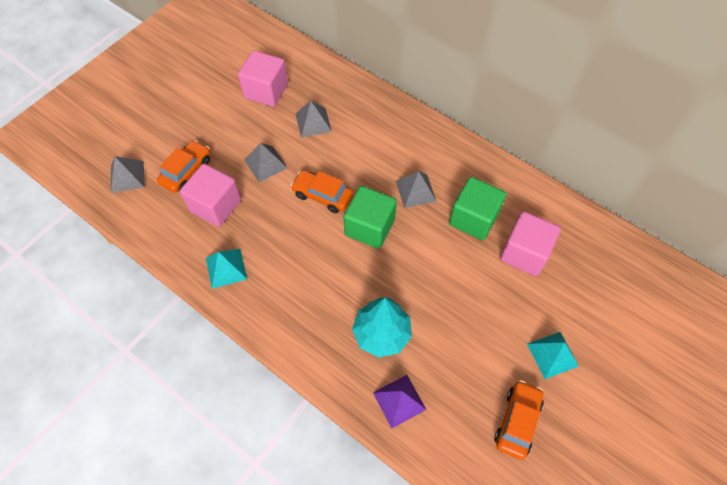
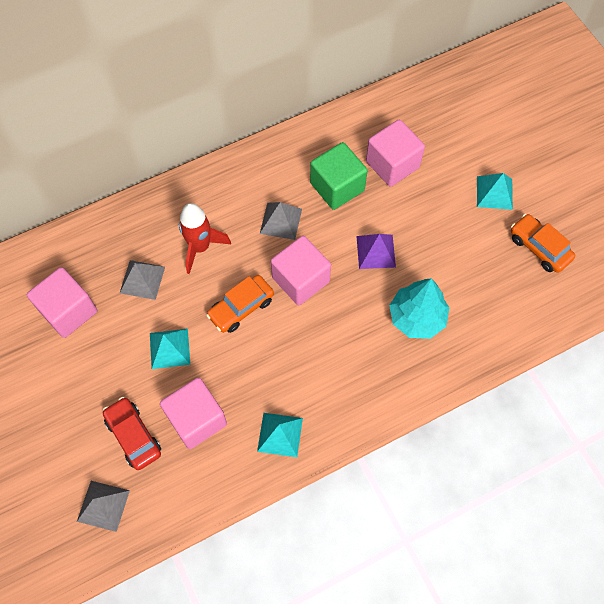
camera: 65 degrees left, 5 degrees up
orange car [157,140,210,193] -> red car [103,397,161,470]
grey pyramid [244,143,287,182] -> turquoise pyramid [150,329,190,369]
green cube [344,186,397,249] -> pink cube [271,236,331,305]
purple pyramid [373,375,427,428] -> purple pyramid moved to [357,234,396,269]
none -> red rocket [179,203,231,274]

